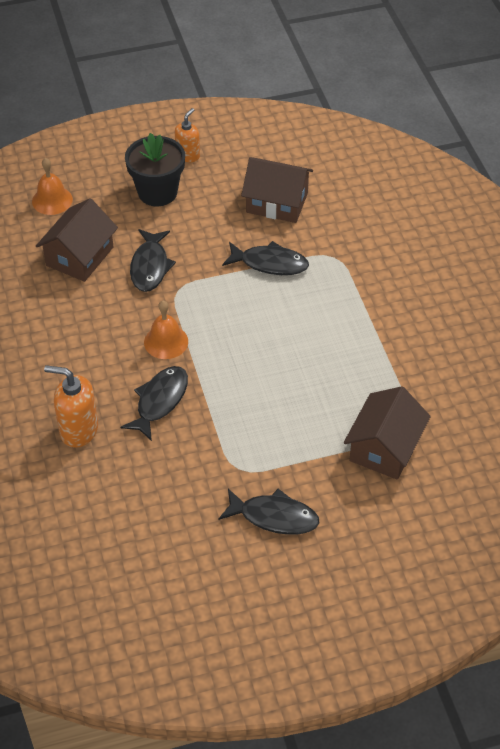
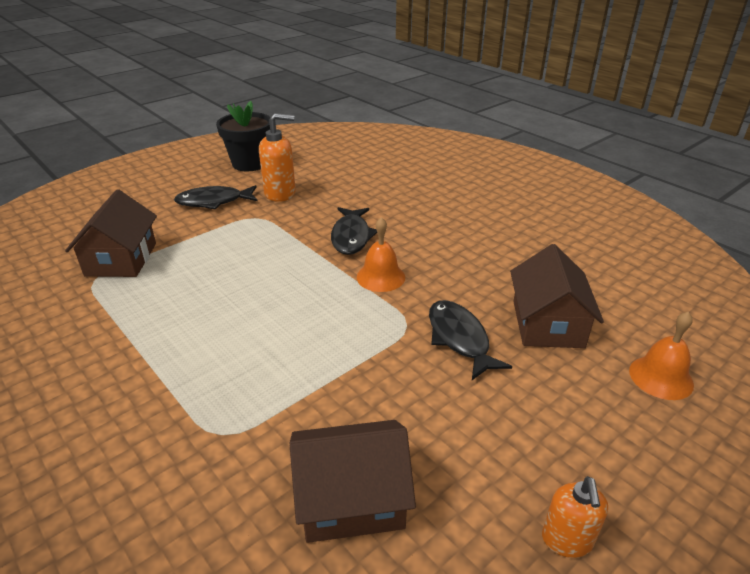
camera: 155 degrees right, 15 degrees down
orange soap dispenser [44,365,98,448] -> orange soap dispenser moved to [259,113,296,202]
black flower pot [125,133,185,206] -> black flower pot moved to [216,101,271,171]
black fish [222,241,309,275] -> none

